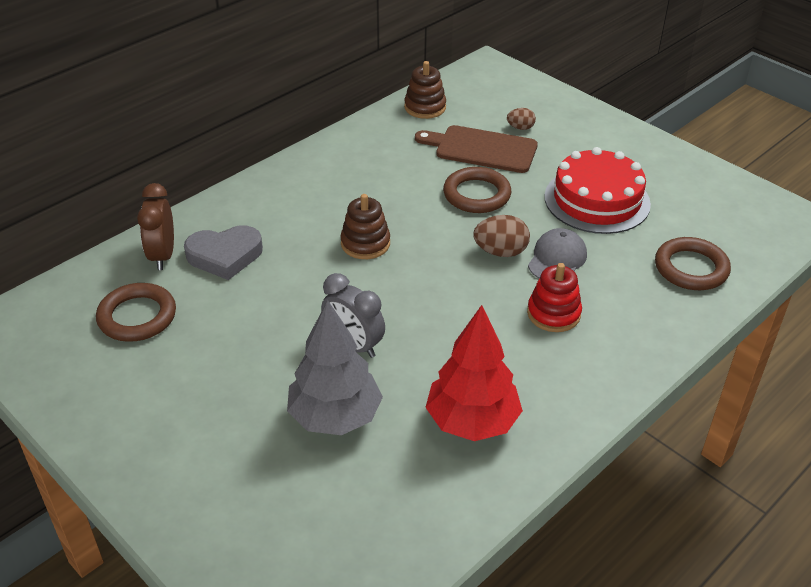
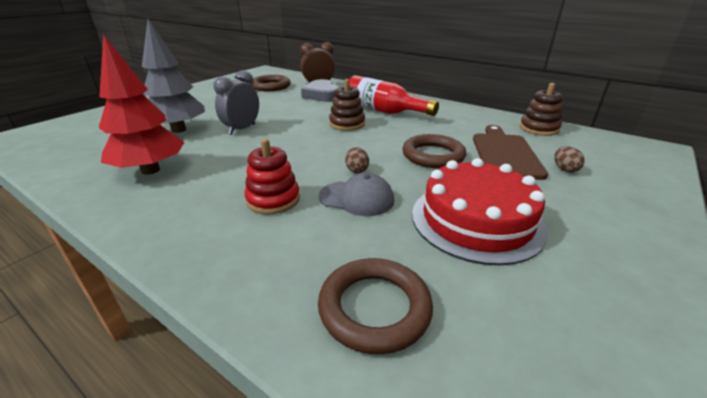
camera: 80 degrees right, 10 degrees down
brown egg [473,215,530,257] -> brown egg [345,147,369,173], size x0.60
none -> red bottle [349,75,439,116]

